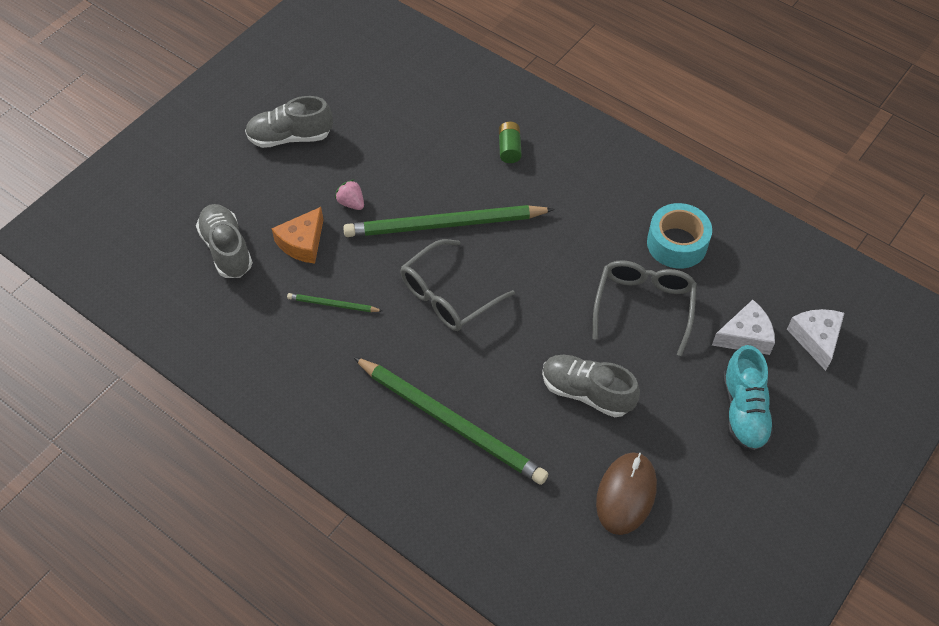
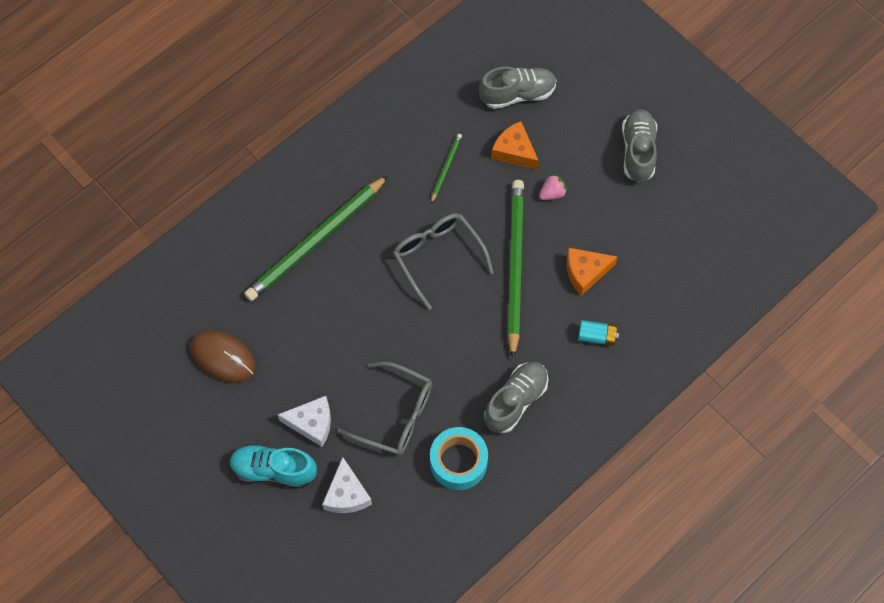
camera: 100 degrees right, 10 degrees up
green battery [499,122,522,163] -> turquoise battery [578,320,619,346]
grey shoe [542,355,640,417] -> grey shoe moved to [484,362,548,433]
white cheese [787,309,844,371] -> white cheese moved to [278,396,331,447]
none -> orange cheese [567,248,617,296]

